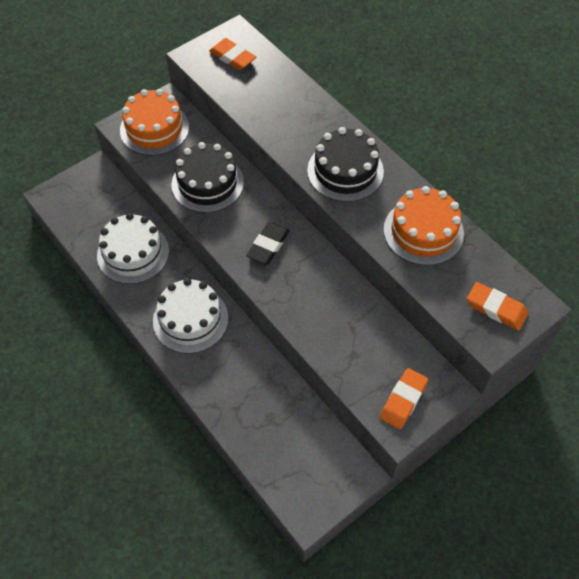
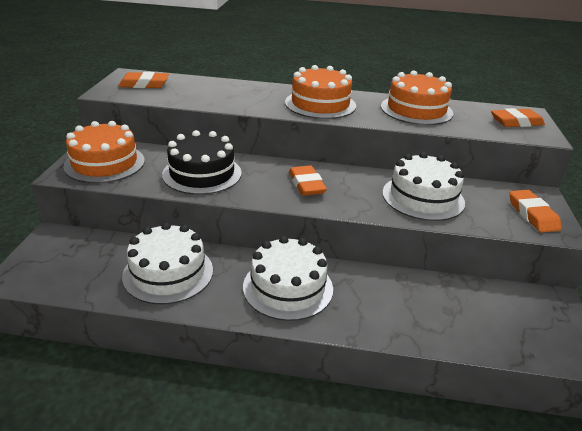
camera: 45 degrees left, 25 degrees down
black eraser [246,222,290,264] -> orange eraser [289,165,327,196]
black cake [307,127,384,202] -> orange cake [285,65,356,119]
none -> white cake [382,152,465,221]

